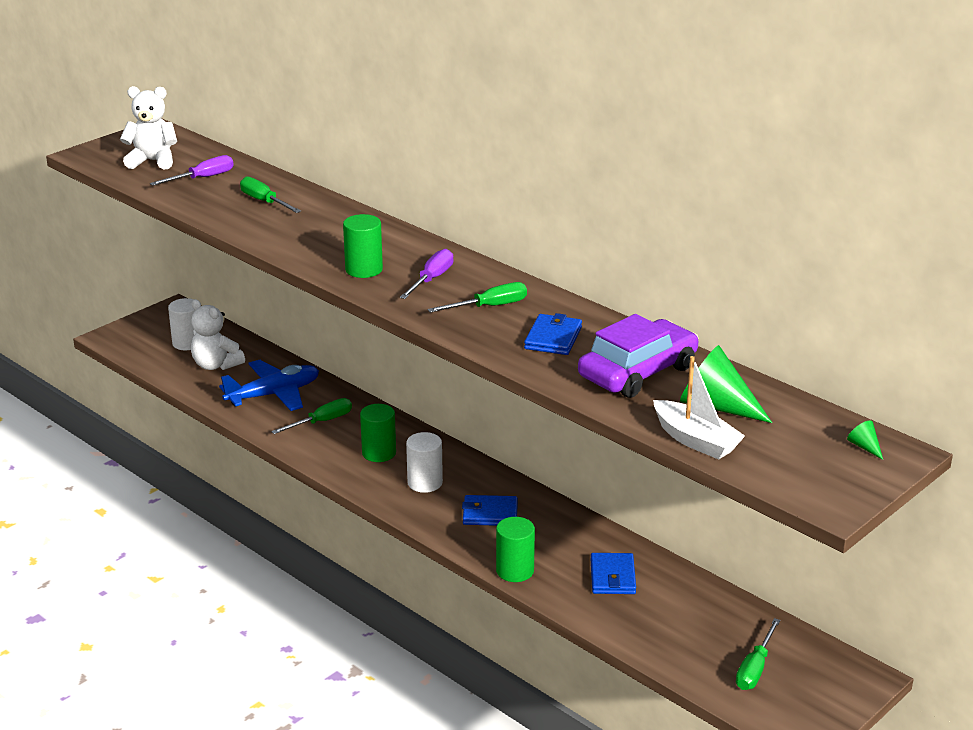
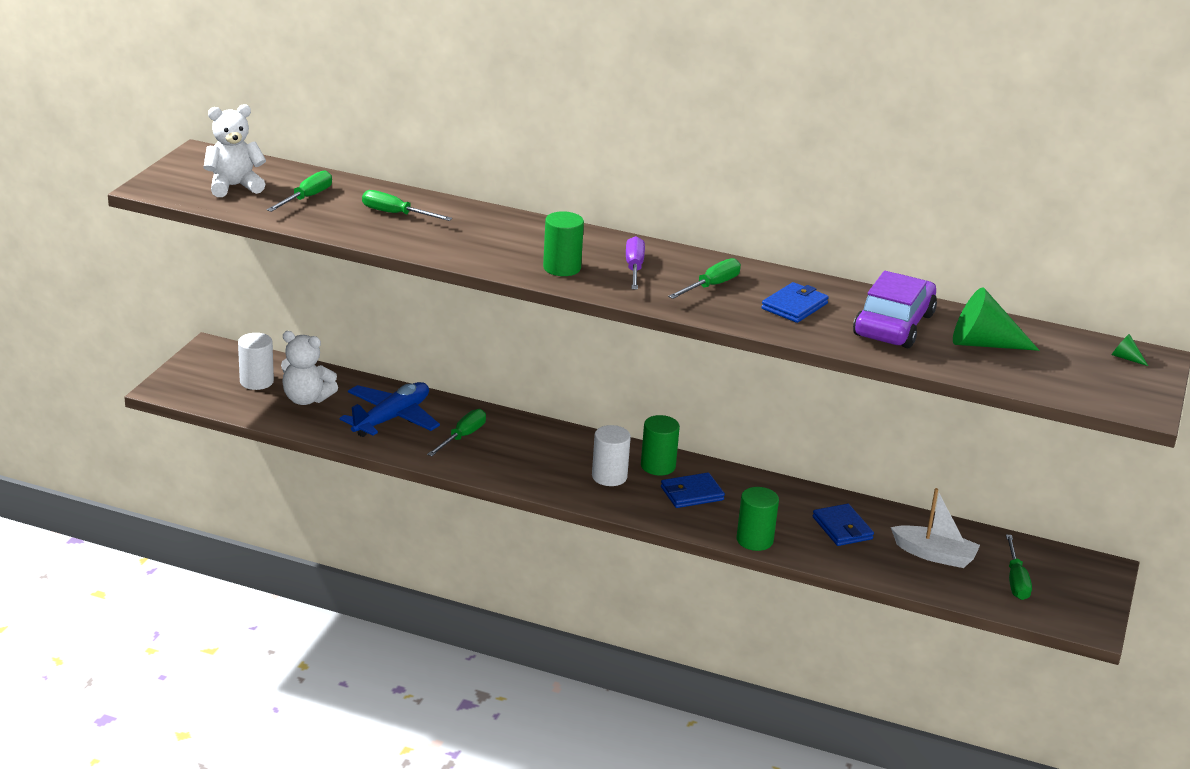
camera: 25 degrees left, 0 degrees up
purple screwdriver [150,155,234,186] -> green screwdriver [267,170,332,212]
green cylinder [360,404,396,462] -> green cylinder moved to [641,415,680,476]
blue wallet [524,313,582,355] -> blue wallet turned 45 degrees clockwise [761,282,829,323]
white boat [653,356,745,459] -> white boat moved to [891,488,980,568]

